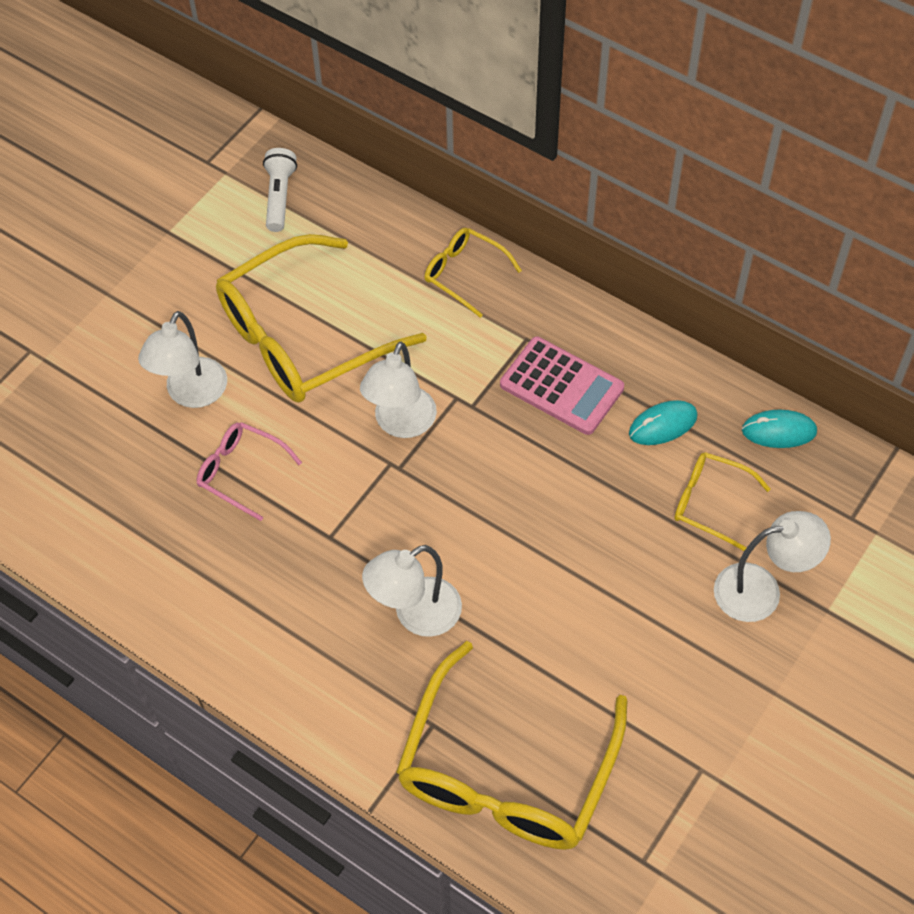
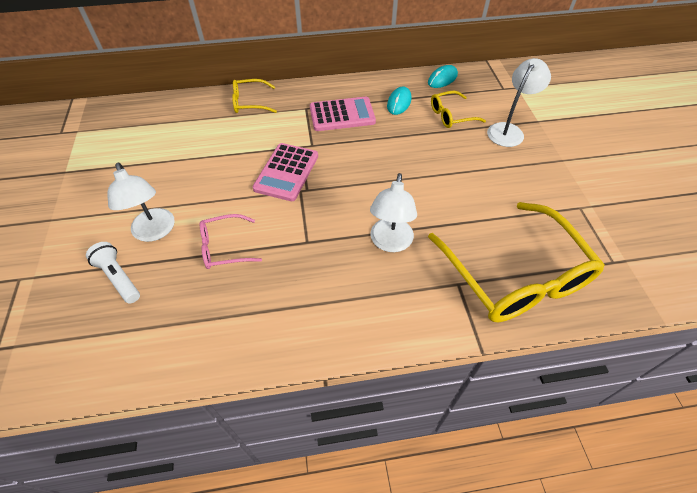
camera: 45 degrees left, 5 degrees down
yellow glasses [216,234,426,403] -> none
white flashlight [263,148,297,232] -> white flashlight moved to [86,242,140,304]
white lamp [360,342,437,438] -> pink calculator [253,143,318,201]

